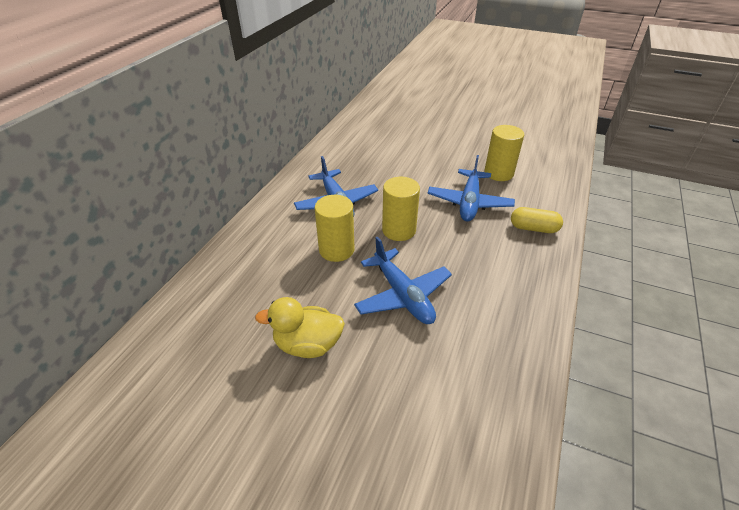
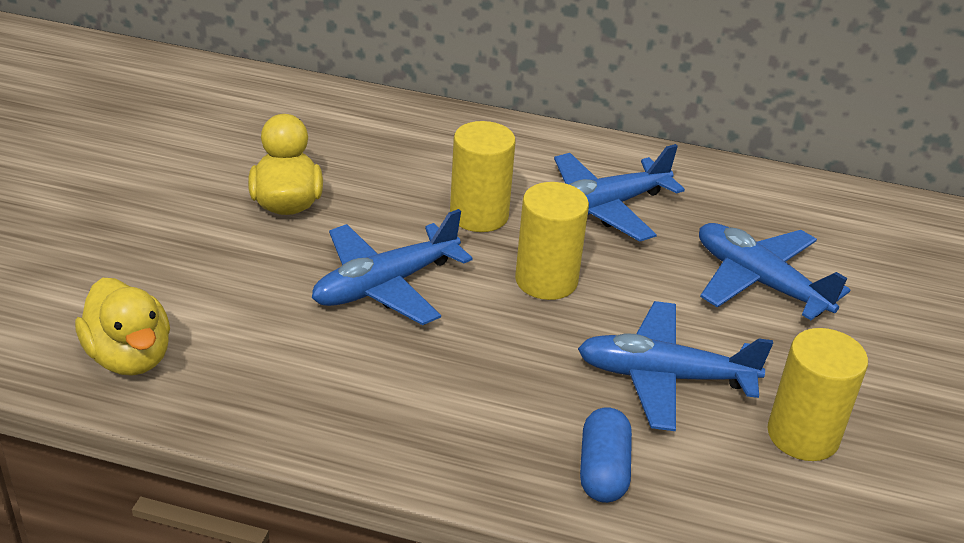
camera: 80 degrees right, 5 degrees down
yellow capsule [511,207,563,233] -> blue capsule [580,408,632,503]
none -> yellow duck [75,278,170,376]
none -> blue plane [699,223,850,320]

